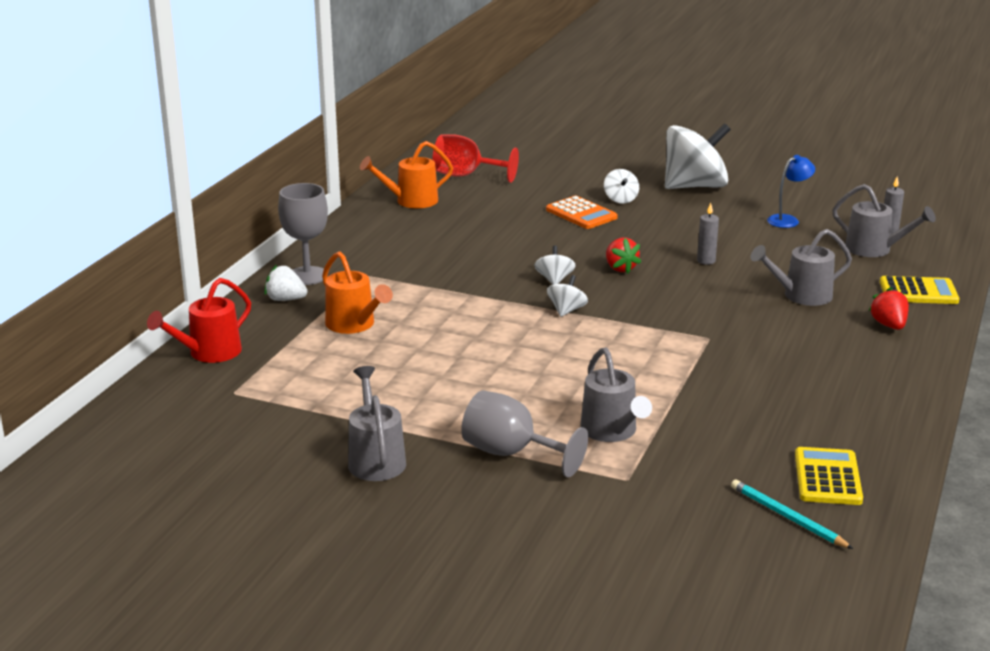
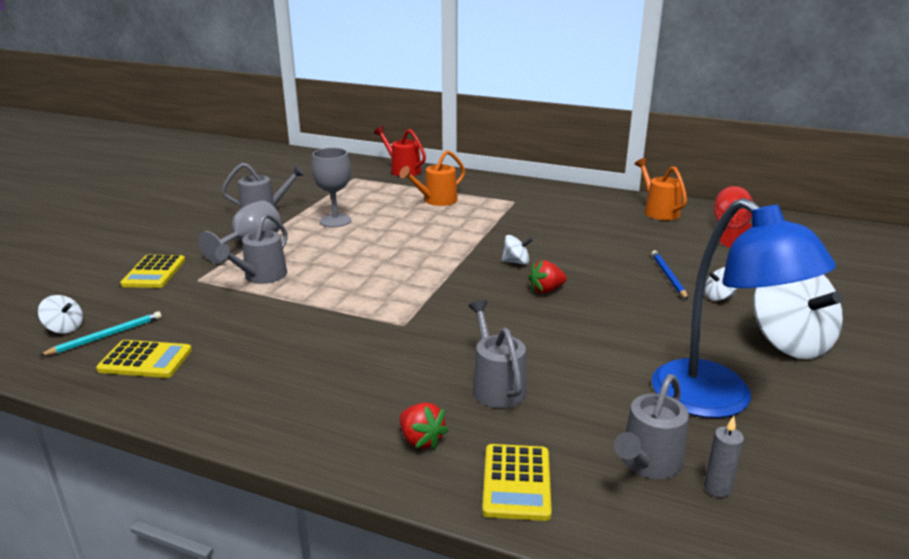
camera: 90 degrees right, 0 degrees up
white strawberry [264,265,308,301] -> none
grey goblet [278,183,328,285] -> grey goblet moved to [312,148,351,227]
orange calculator [546,196,618,229] -> blue pencil [652,251,688,300]
white spinning top [547,275,588,317] -> white spinning top moved to [38,295,83,334]
grey watering can [580,348,652,442] -> grey watering can turned 45 degrees counterclockwise [215,213,288,284]
grey candle [697,203,719,265] -> none
blue lamp [767,155,815,228] -> blue lamp [652,198,836,418], size x2.40
red strawberry [869,287,909,330] -> red strawberry turned 60 degrees clockwise [400,403,448,450]
none -> yellow calculator [120,255,185,288]

